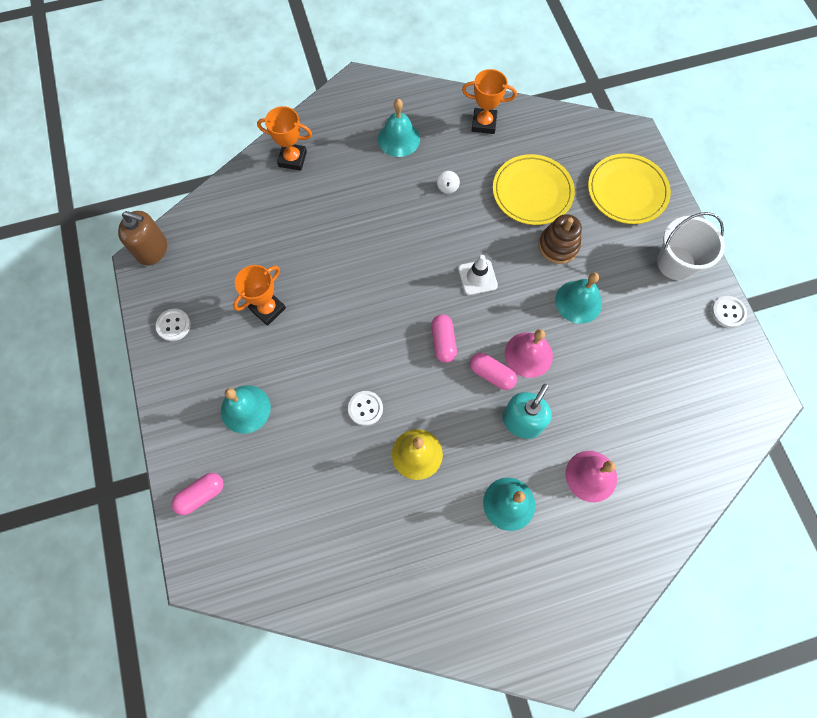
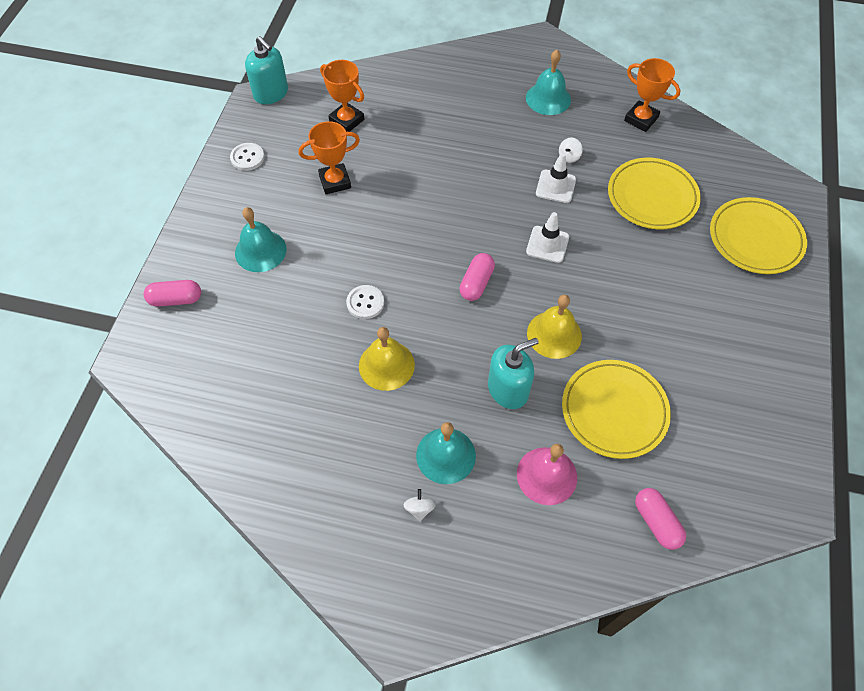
camera: 30 degrees right, 10 degrees down
brown soap dispenser [118,211,167,265] -> turquoise soap dispenser [245,36,288,104]
orange trophy [257,106,312,171] -> orange trophy moved to [320,60,364,132]
pink capsule [470,353,517,390] -> pink capsule moved to [635,488,686,550]
pink bell [505,329,553,378] -> yellow bell [527,295,582,359]
brown stacking toy [539,214,582,264] -> none
turquoise bell [555,272,602,324] -> none
white bucket [657,212,725,280] -> none
white button [712,296,747,328] -> none
none -> white spinning top [404,489,436,521]
none -> white traffic cone [536,153,576,203]
none -> yellow plate [562,360,671,459]

